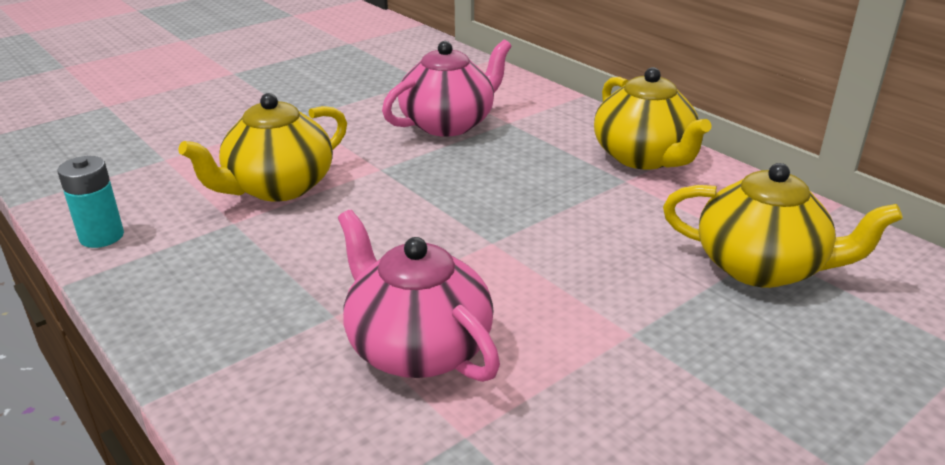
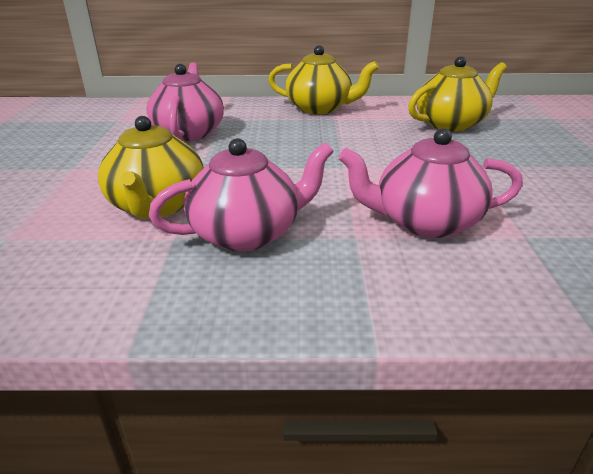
camera: 50 degrees left, 0 degrees up
turquoise battery [58,156,124,248] -> none
none -> pink teapot [149,138,334,252]

